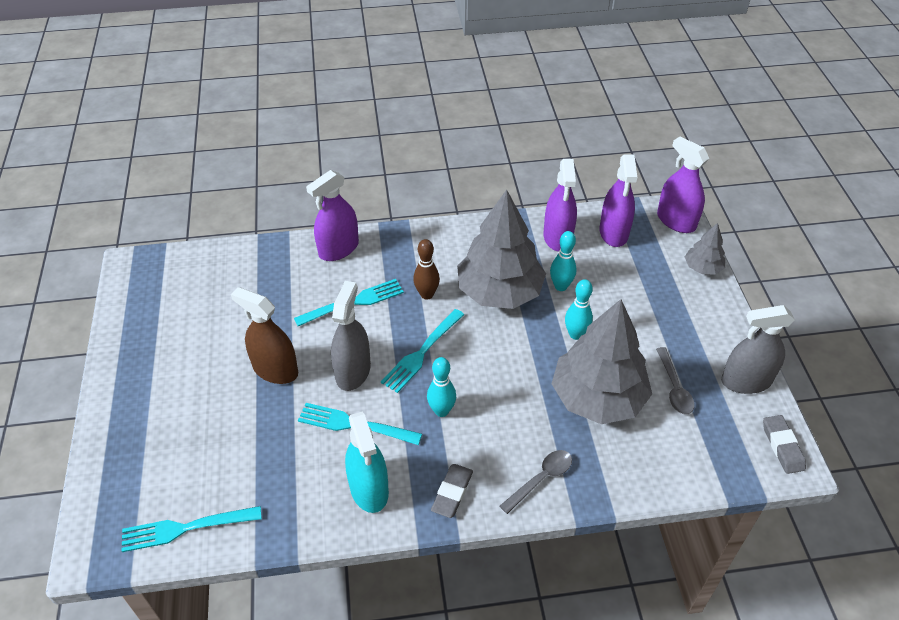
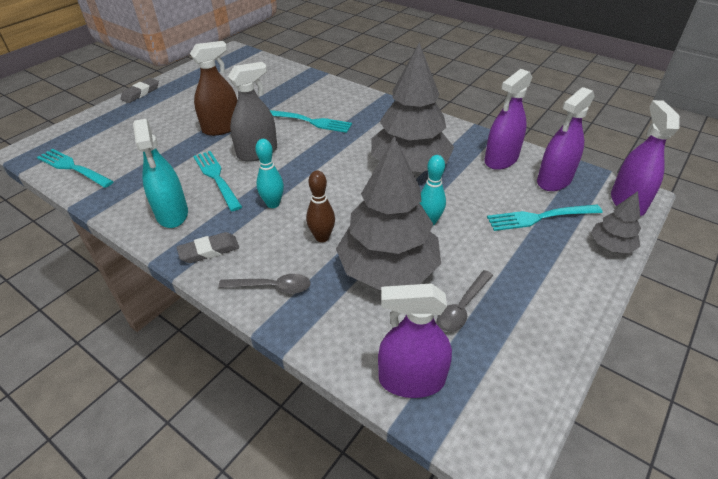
camera: 45 degrees right, 5 degrees down
brown spray bottle [231,287,298,384] -> brown spray bottle turned 75 degrees clockwise [190,41,238,136]
purple spray bottle [306,170,359,261] -> purple spray bottle moved to [378,284,452,398]
turquoise spray bottle [345,412,389,513] -> turquoise spray bottle turned 45 degrees counterclockwise [133,119,188,228]
turquoise fork [381,309,464,393] -> turquoise fork moved to [487,205,603,231]
brown bowling pin [413,239,440,300] -> brown bowling pin moved to [306,170,335,242]
turquoise bowling pin [550,231,577,291] -> none
grey spray bottle [721,305,795,394] -> none
grey eraser [763,415,806,474] -> grey eraser moved to [121,78,159,103]

